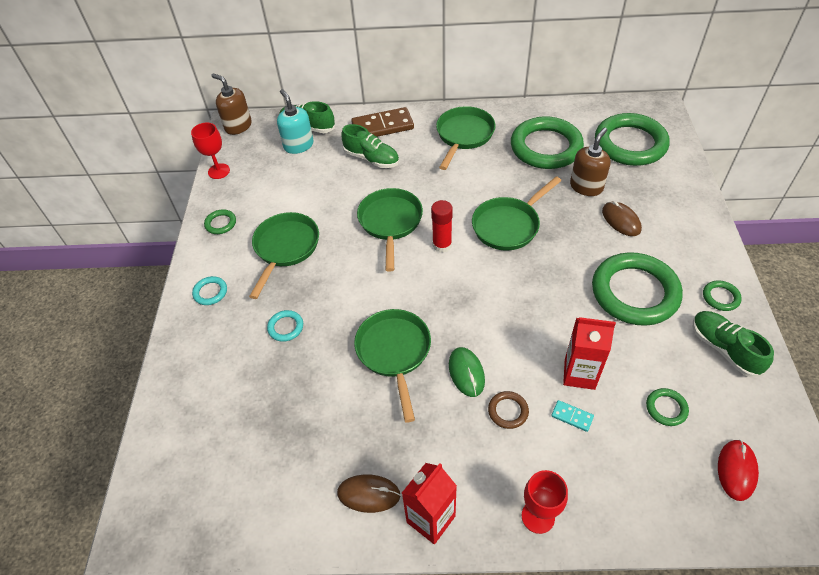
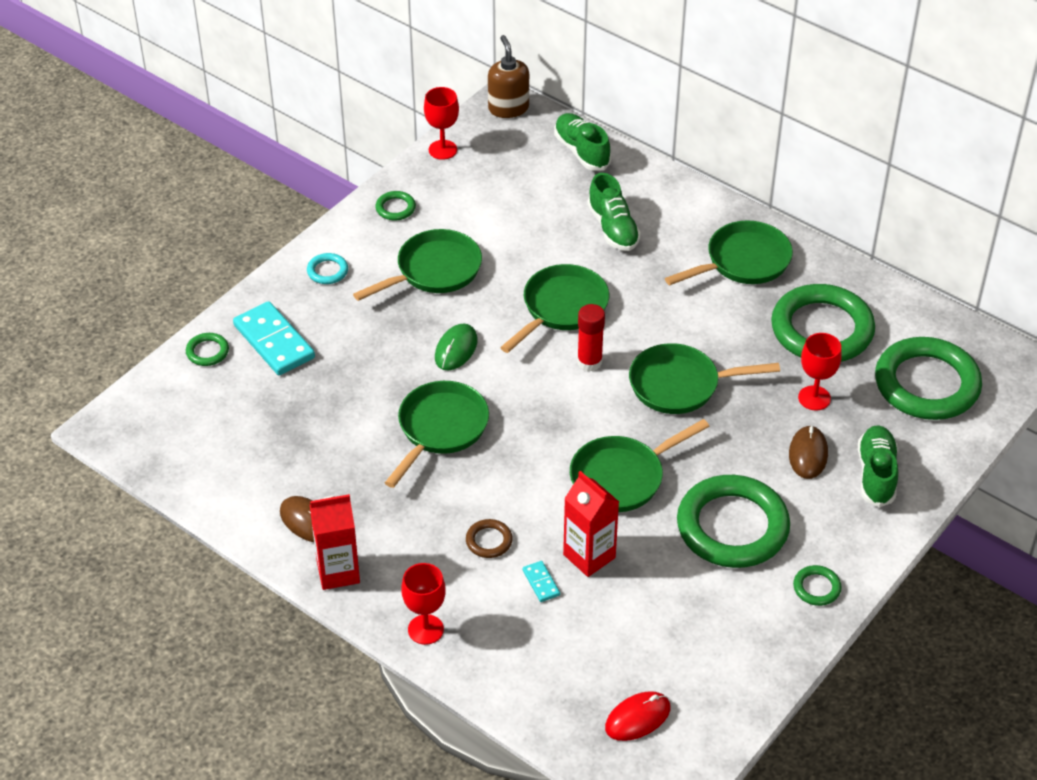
camera: 35 degrees right, 5 degrees down
turquoise ring [267,310,303,342] -> none
turquoise soap dispenser [277,89,313,154] -> none
brown domino [351,107,414,137] -> none
green mouse [449,347,485,397] -> green mouse moved to [435,323,477,370]
brown soap dispenser [570,128,610,196] -> red goblet [798,333,842,411]
green ring [646,388,689,426] -> green ring moved to [186,333,229,366]
green shoe [693,311,774,377] -> green shoe moved to [858,425,898,507]
none -> turquoise domino [233,301,315,375]
none -> green pan [570,419,710,512]

